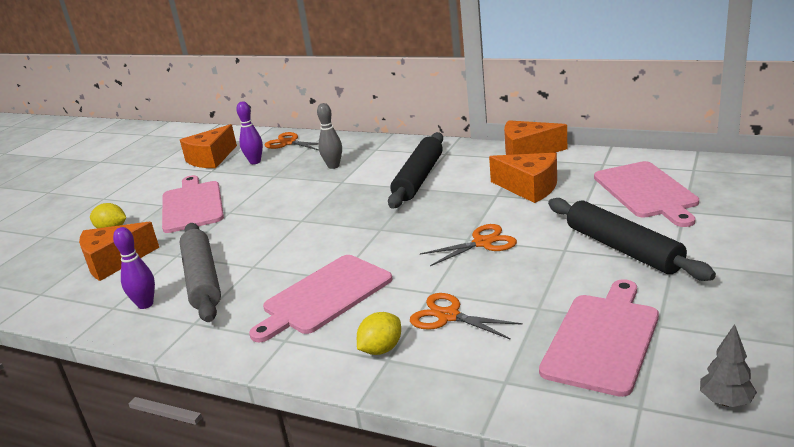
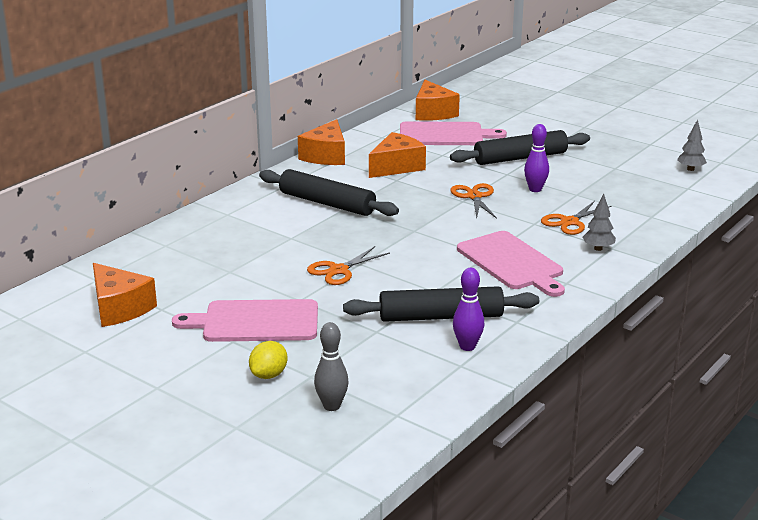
camera: 80 degrees left, 0 degrees up
orange cheese [79,222,159,281] -> orange cheese moved to [416,80,460,121]
grey rolling pin [180,223,221,322] -> black rolling pin [343,286,539,322]
purple bowling pin [236,101,263,164] -> purple bowling pin moved to [524,124,549,192]
orange scissors [265,132,319,150] -> orange scissors moved to [307,246,390,285]
grey bowling pin [317,103,342,169] -> grey bowling pin moved to [314,322,349,411]
yellow lemon [357,312,401,355] -> grey tree [582,194,616,251]
pink cutting board [539,279,659,397] -> none

